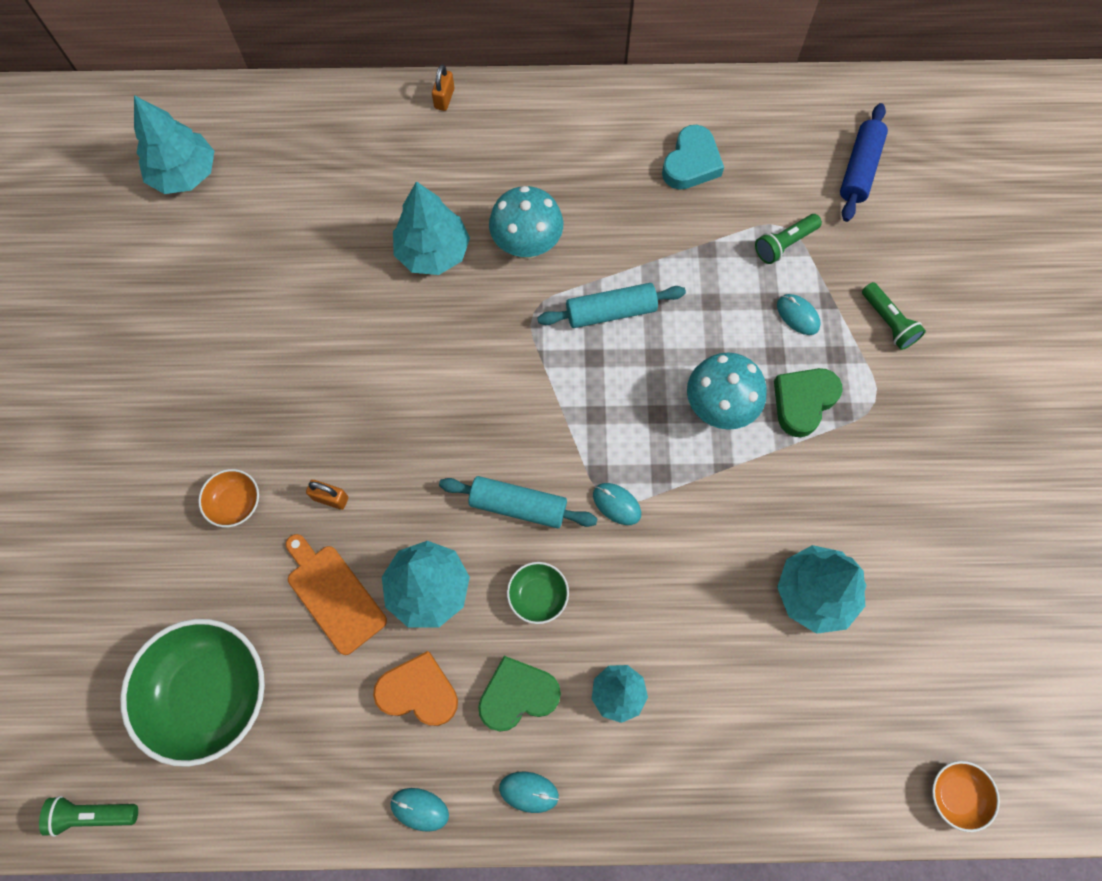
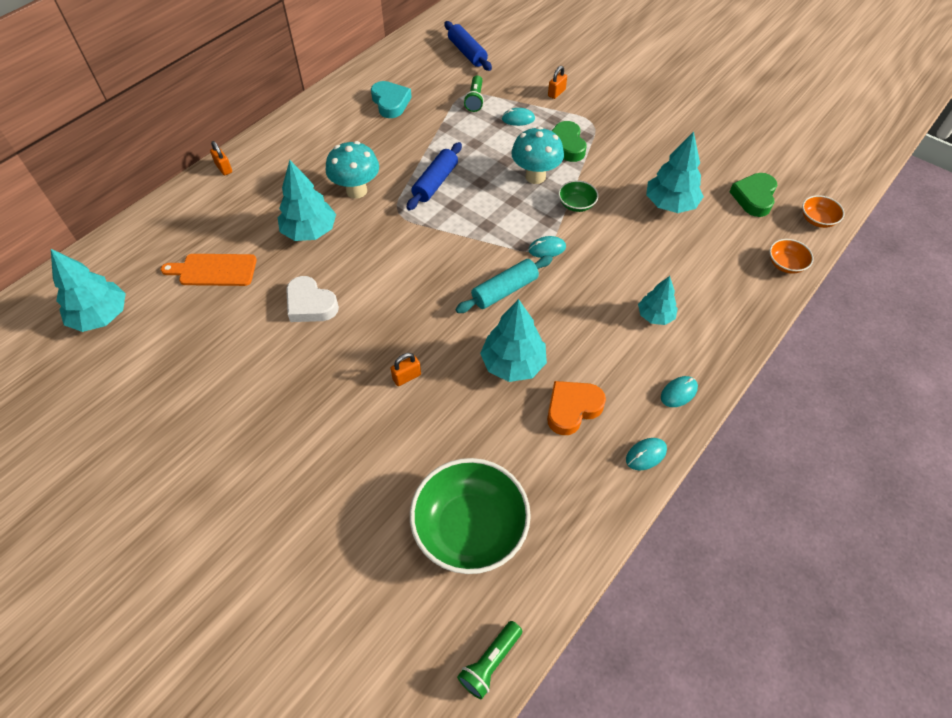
camera: 50 degrees left, 15 degrees down
orange bowl [198,469,259,527] -> orange bowl moved to [770,239,814,274]
orange cutting board [286,534,387,655] -> orange cutting board moved to [161,254,257,286]
green heart [478,656,561,731] -> green heart moved to [730,173,777,217]
green bowl [507,562,569,624] -> green bowl moved to [558,180,599,212]
turquoise rolling pin [537,283,686,328] -> blue rolling pin [406,142,462,211]
green flashlight [862,282,926,350] -> orange padlock [548,66,567,99]
none -> white heart [286,276,339,322]

